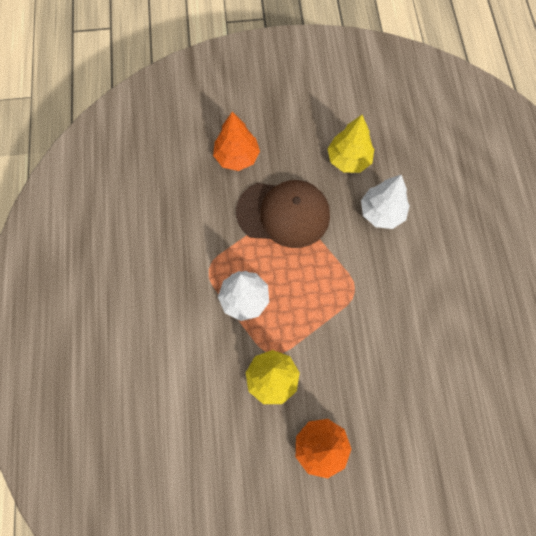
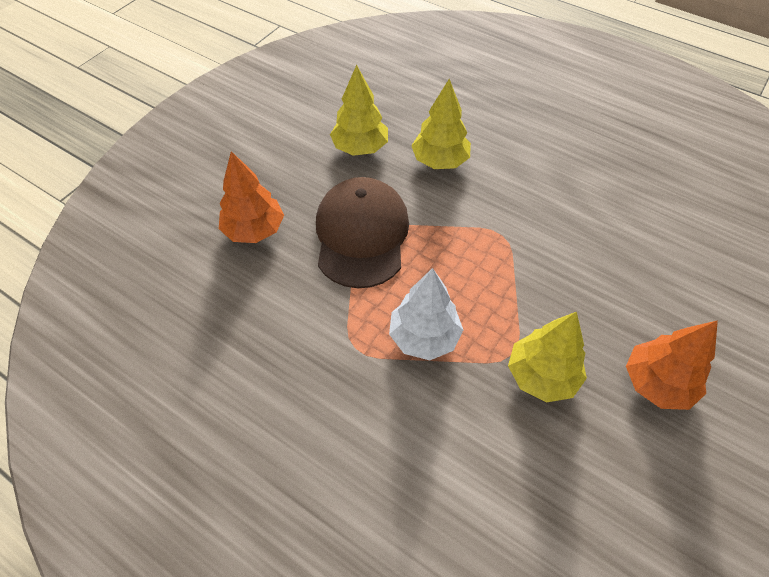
camera: 50 degrees left, 15 degrees down
brown cap [236,180,330,248] -> brown cap turned 45 degrees counterclockwise [316,177,409,288]
white tree [361,175,410,229] -> yellow tree [411,79,471,169]

